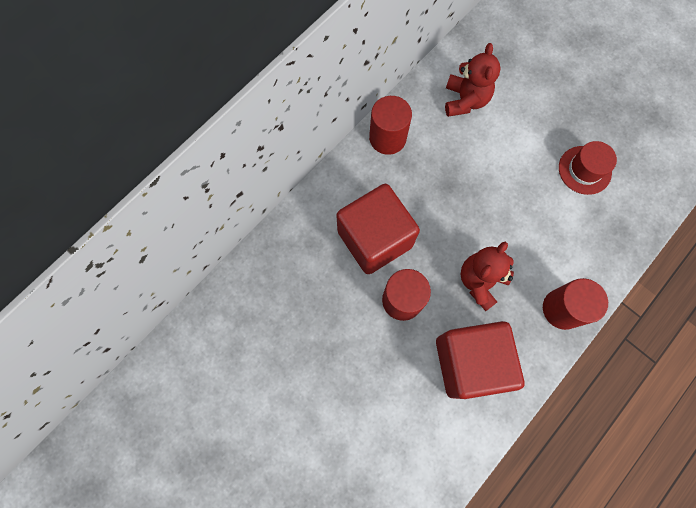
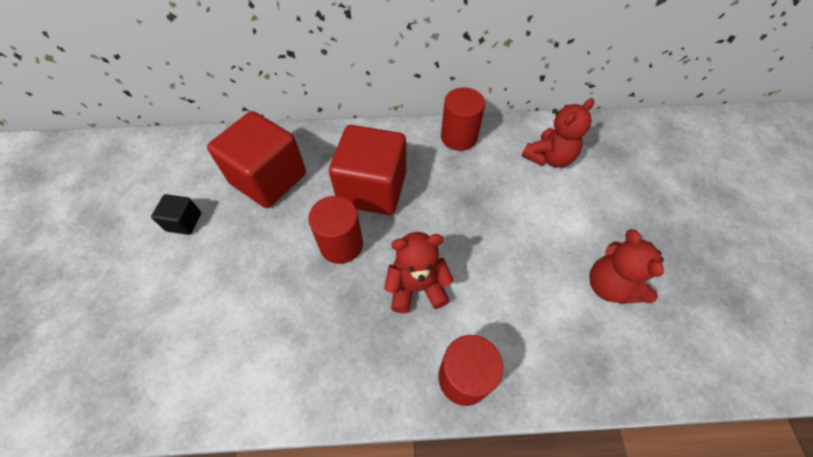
camera: 45 degrees right, 15 degrees down
red cube [436,321,524,399] -> red cube moved to [207,111,306,208]
red hat [559,141,617,195] -> red teddy bear [589,229,664,304]
none -> black cube [151,194,201,235]

